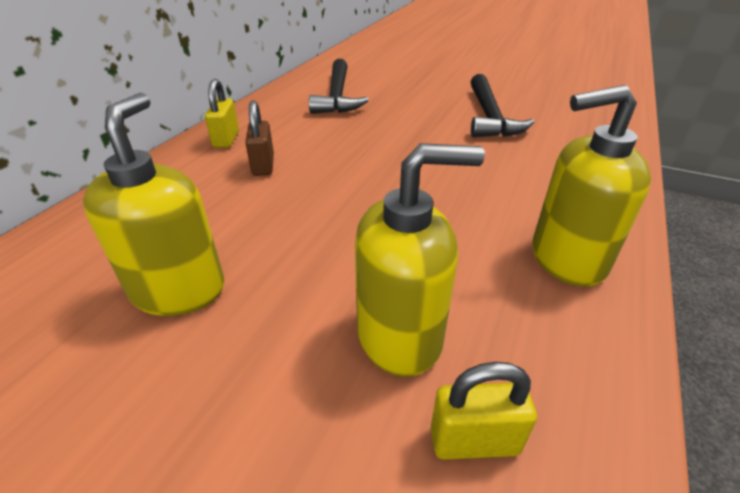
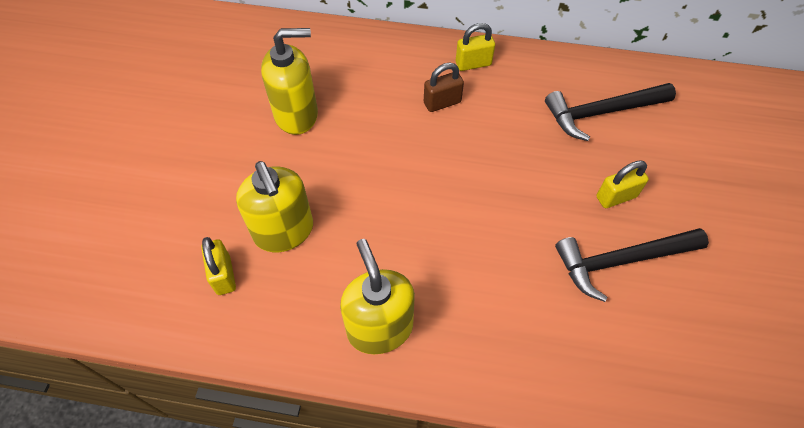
camera: 75 degrees right, 20 degrees up
none -> yellow padlock [596,160,649,208]

